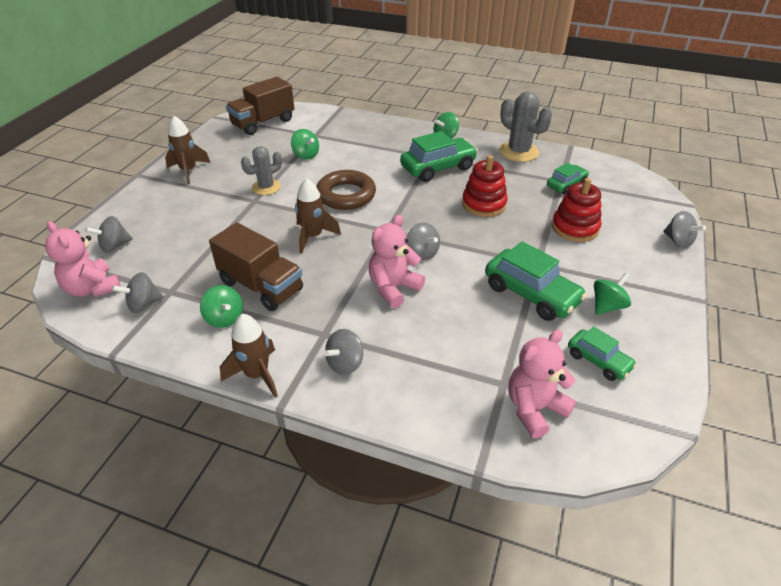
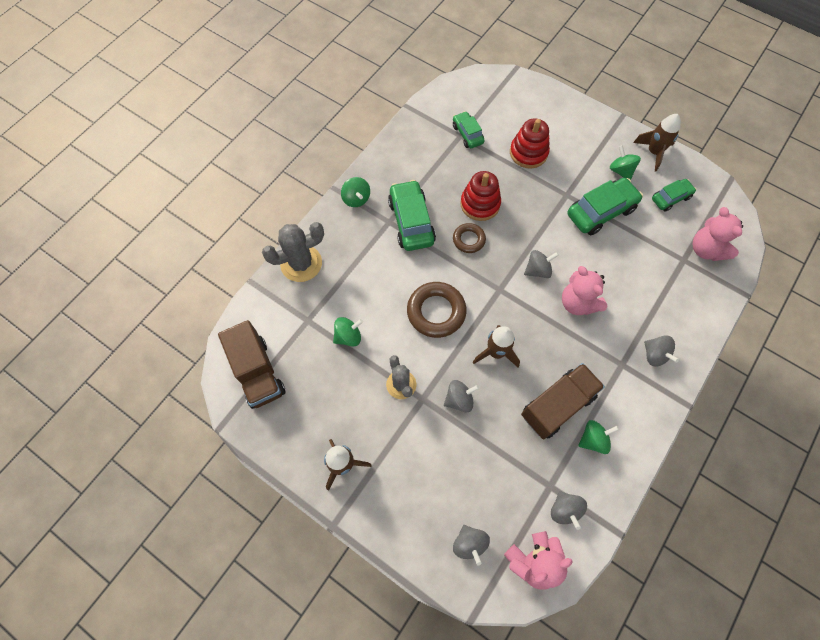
camera: 75 degrees left, 25 degrees up
brown rocket [220,314,278,398] -> brown rocket moved to [633,114,681,172]
grey cactus [499,91,552,162] -> grey cactus moved to [262,222,324,282]
grey spinning top [663,211,706,248] -> grey spinning top moved to [444,380,479,413]
none -> brown ring [453,223,486,253]

